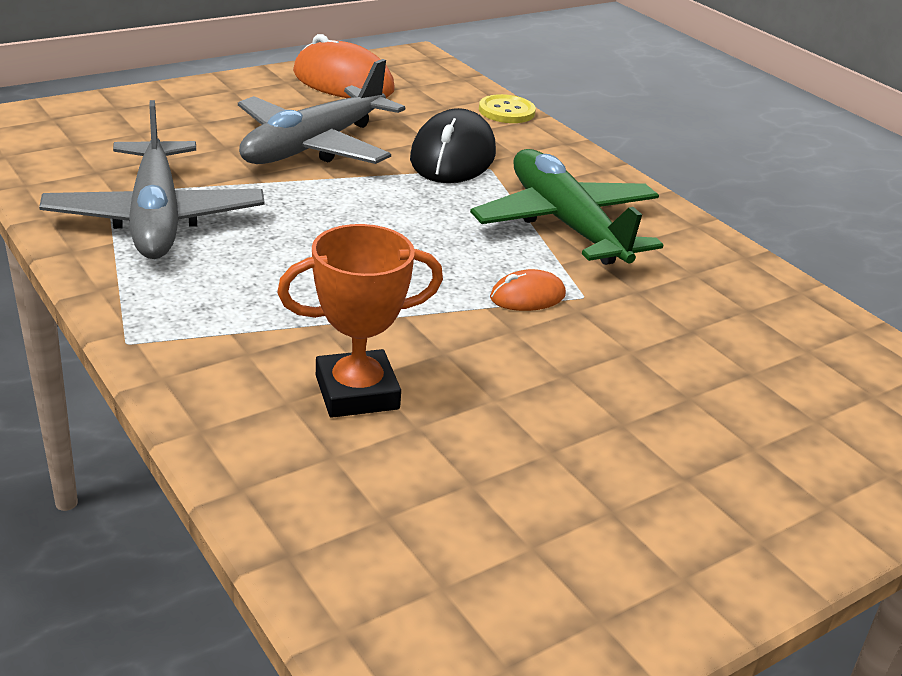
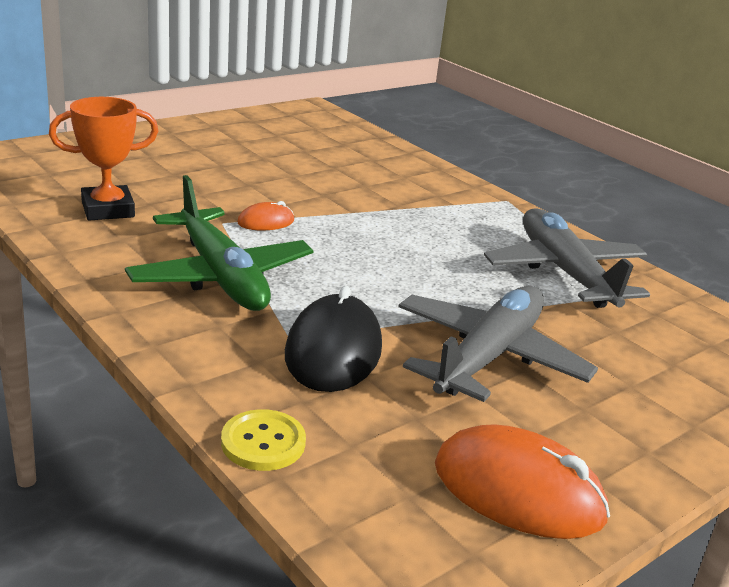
camera: 175 degrees right, 5 degrees down
orange trophy [277,224,443,418] -> orange trophy moved to [49,97,158,221]

